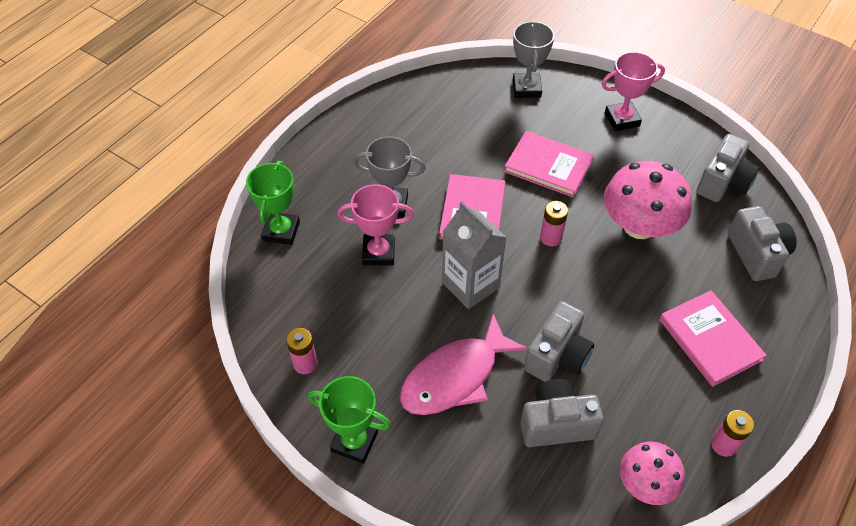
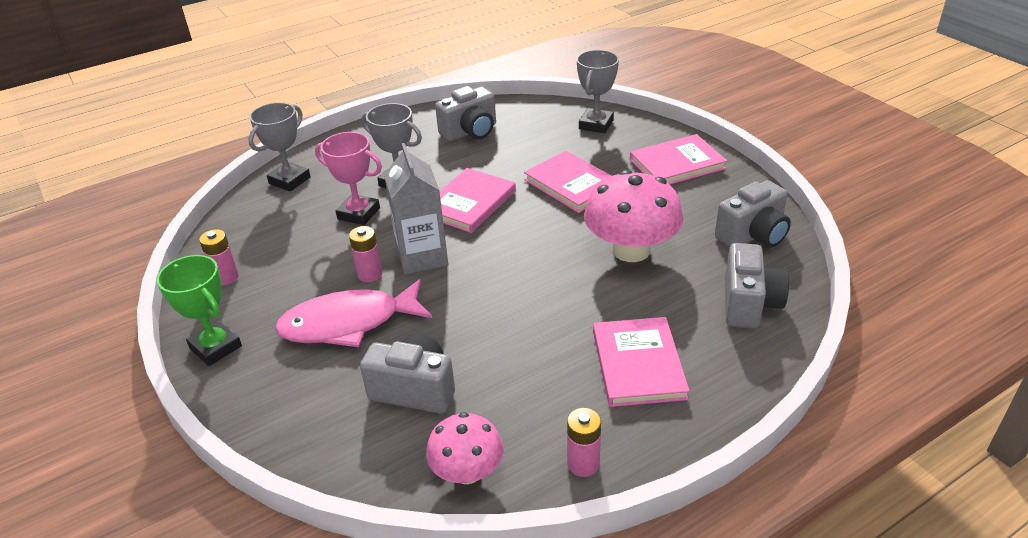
camera: 25 degrees right, 15 degrees down
green trophy [246,161,300,245] -> grey trophy [248,102,311,191]
grey camera [524,301,594,382] -> grey camera moved to [435,86,496,141]
pink battery [540,201,568,246] -> pink battery moved to [349,226,382,282]
pink trophy [601,52,665,131] -> pink book [630,134,727,185]

